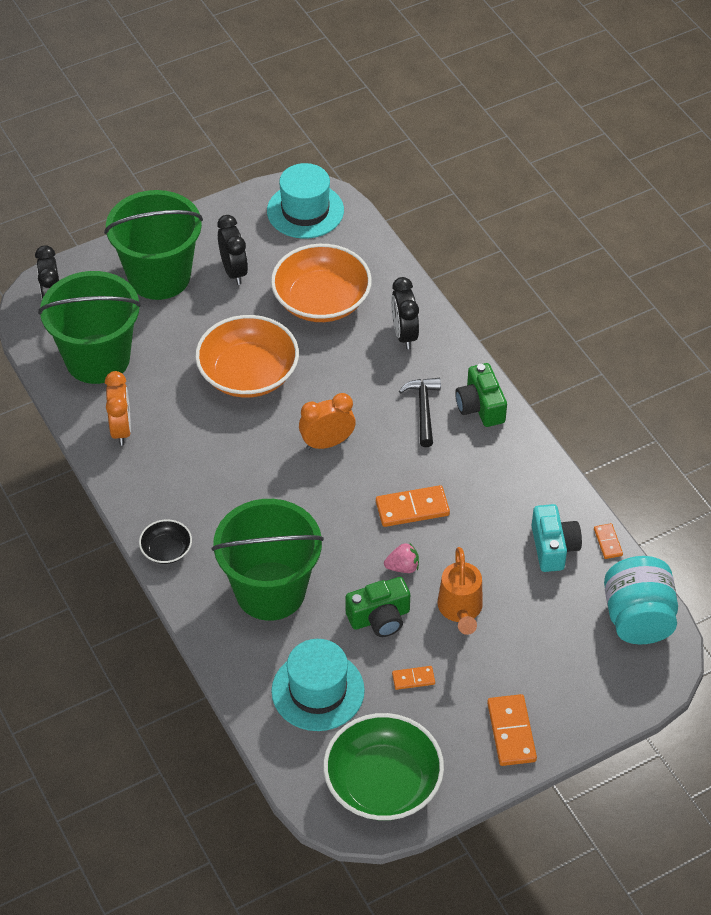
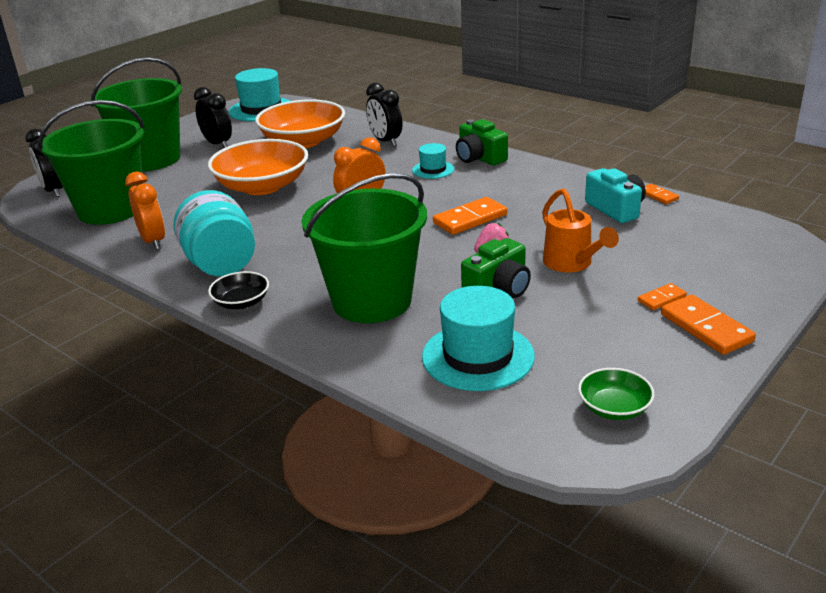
camera: 20 degrees left, 20 degrees down
green bowl [323,713,444,821] -> green bowl [578,368,655,420], size x0.48
orange domino [392,666,435,690] -> orange domino moved to [638,283,687,310]
black hammer [399,378,441,447] -> turquoise hat [412,143,454,179]
turquoise jar [604,556,678,644] -> turquoise jar moved to [174,190,255,276]

